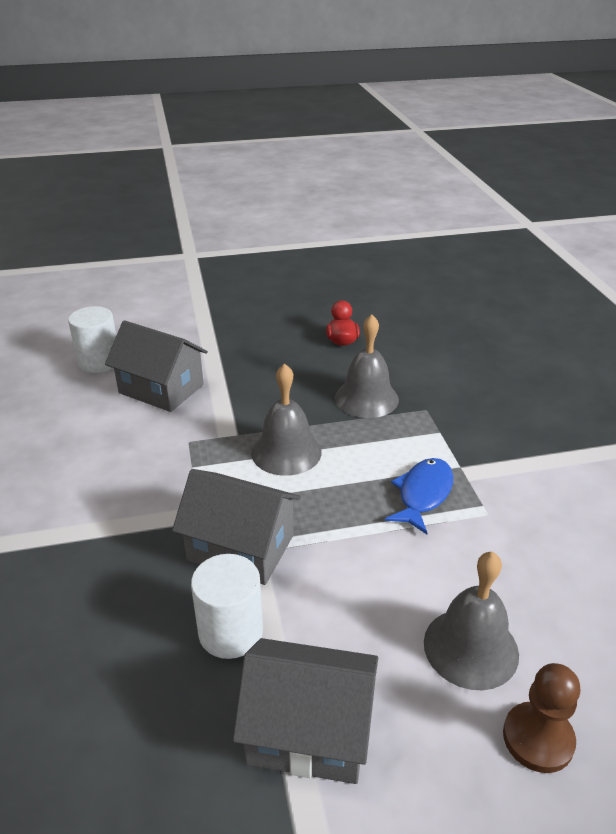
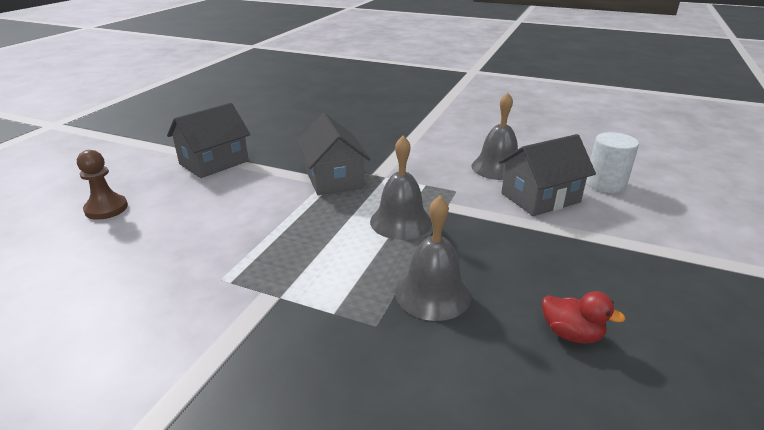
camera: 125 degrees right, 5 degrees down
grey house [172,469,301,585] -> grey house turned 75 degrees counterclockwise [297,113,370,195]
white cylinder [191,554,263,659] -> none
blue fish [385,458,453,534] -> none
grey bell [424,551,519,690] -> grey bell moved to [471,92,518,180]

